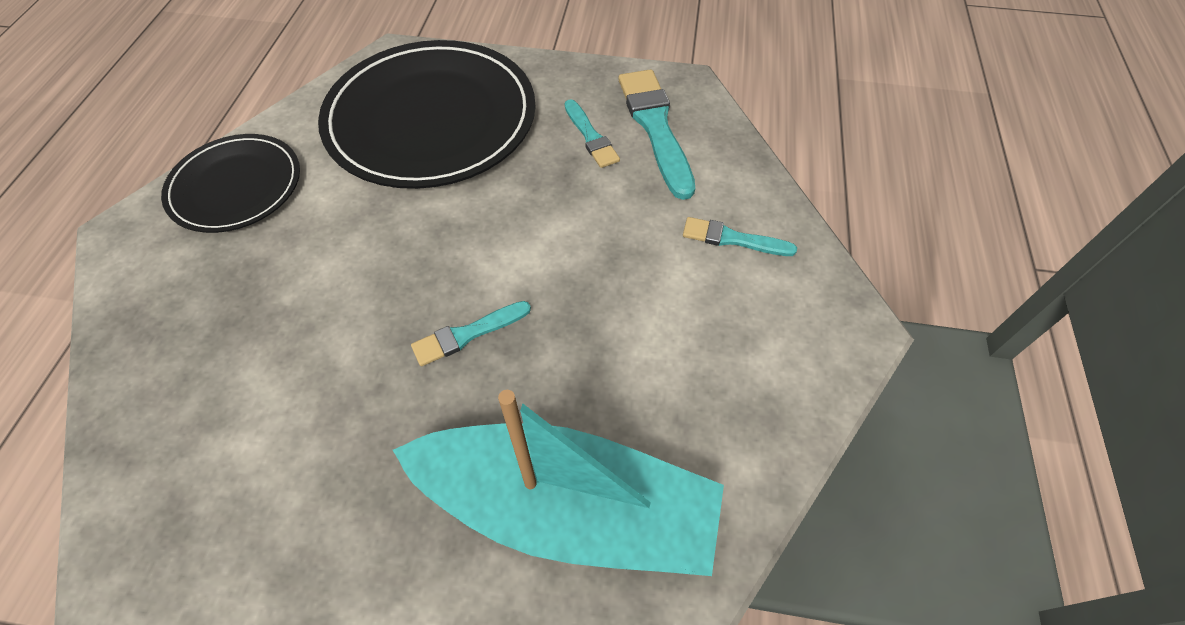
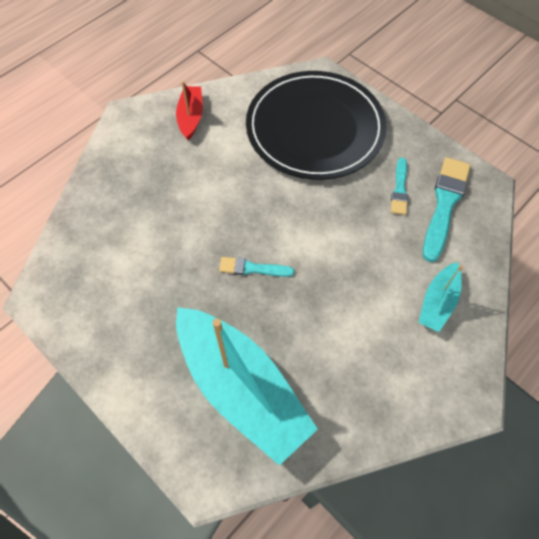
camera: 35 degrees right, 5 degrees up
black plate [161,134,300,233] -> red boat [176,81,203,140]
turquoise brush [683,217,797,256] -> turquoise boat [418,262,463,332]

